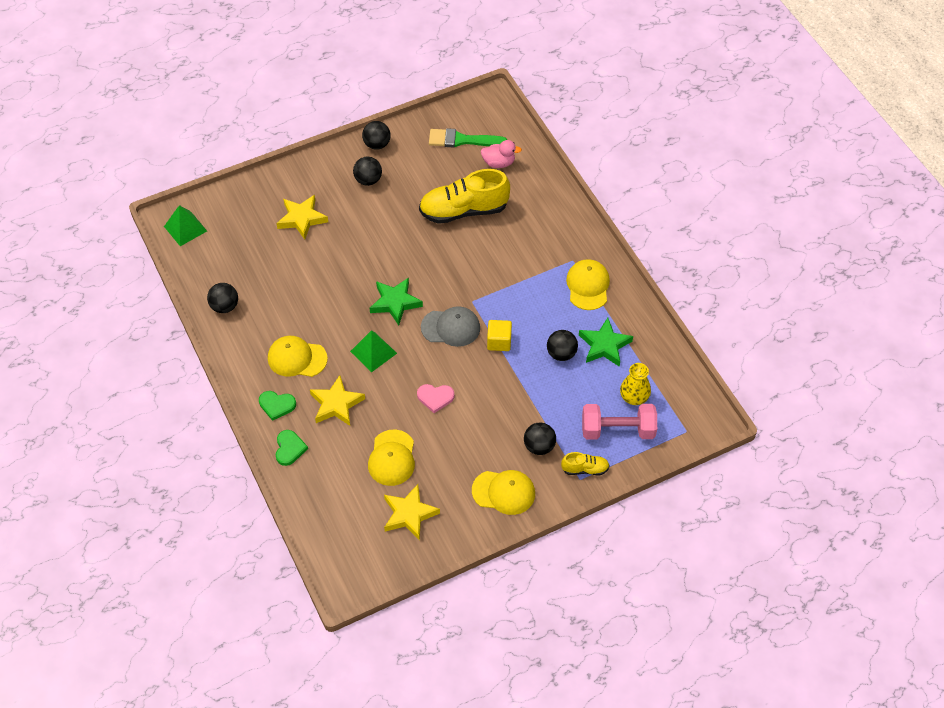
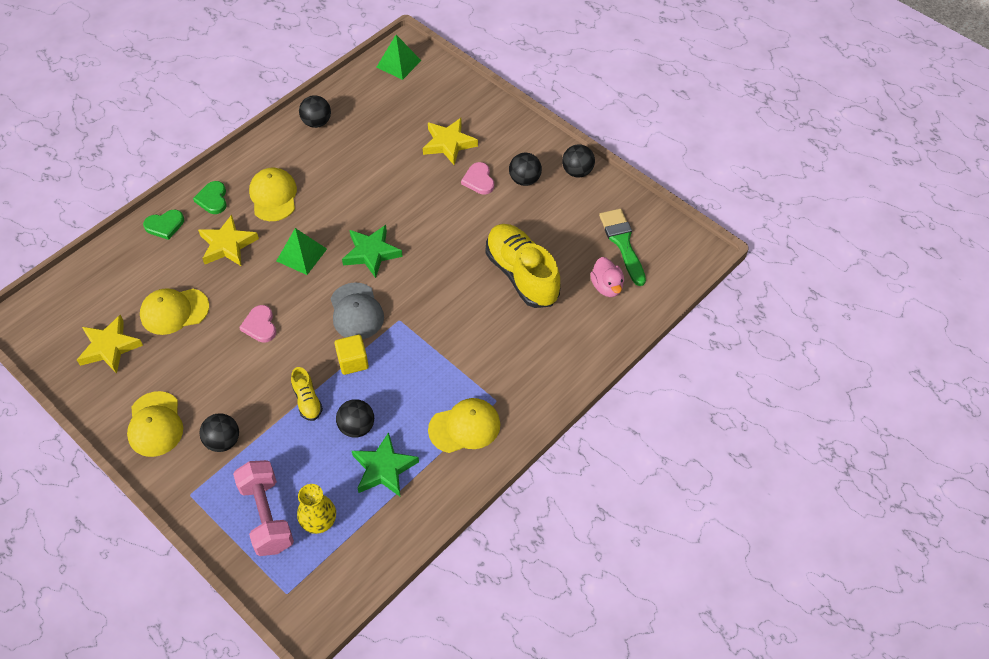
camera: 70 degrees right, 0 degrees up
yellow shoe [561,452,610,475] -> yellow shoe moved to [291,367,323,421]
none -> pink heart [461,162,494,195]

